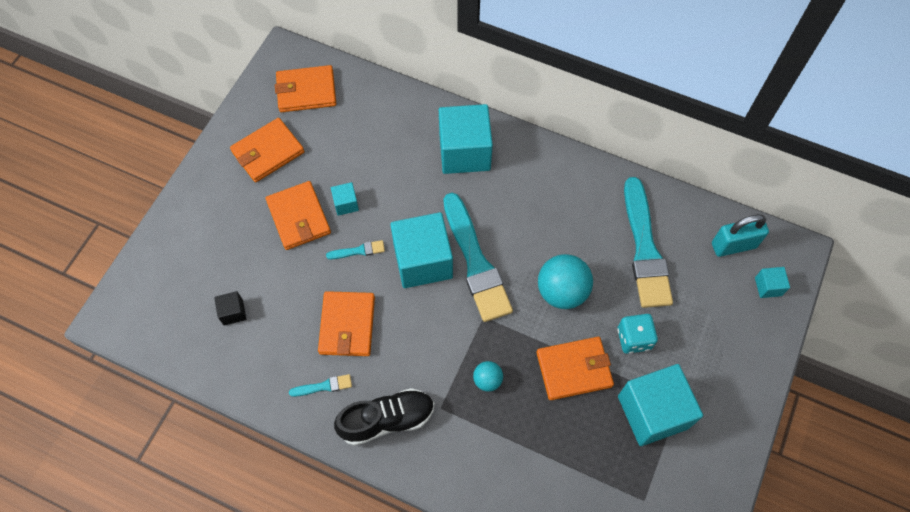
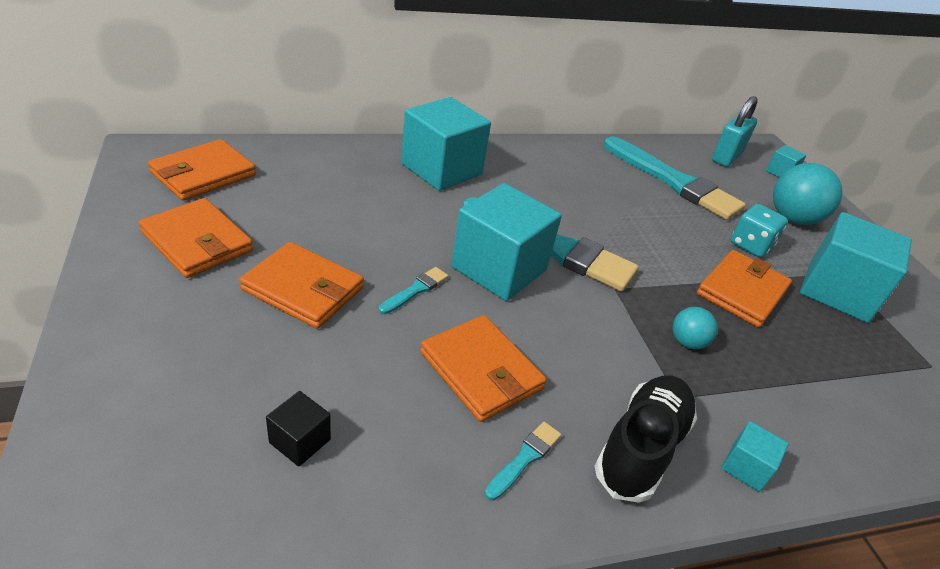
camera: 45 degrees left, 25 degrees down
orange wallet [230,118,304,182] -> orange wallet turned 60 degrees counterclockwise [139,198,253,278]
turquoise cube [331,182,359,216] -> turquoise cube moved to [721,421,789,492]
turquoise ball [538,254,593,309] -> turquoise ball moved to [773,163,842,225]

